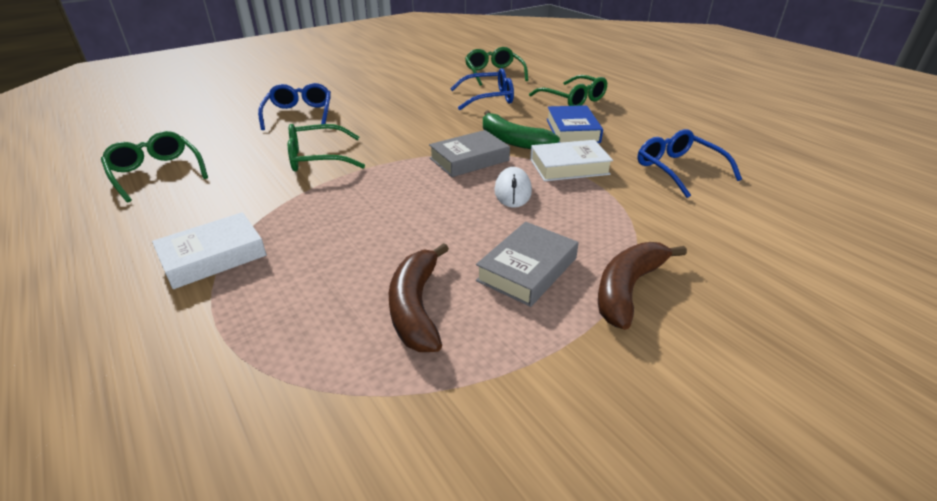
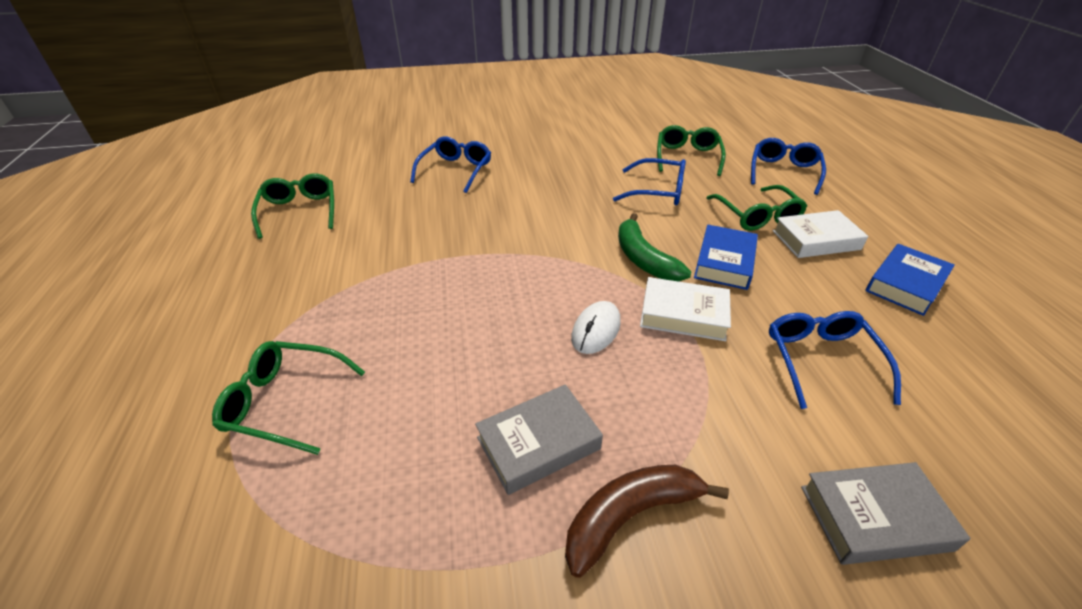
camera: 25 degrees right, 5 degrees up
white book [152,212,267,289] -> white book moved to [773,210,868,258]
green glasses [288,124,365,172] -> green glasses moved to [212,341,365,455]
brown banana [389,243,449,352] -> none
grey book [429,130,510,177] -> grey book moved to [801,462,970,565]
none -> blue glasses [751,138,826,195]
none -> blue book [866,244,955,316]

